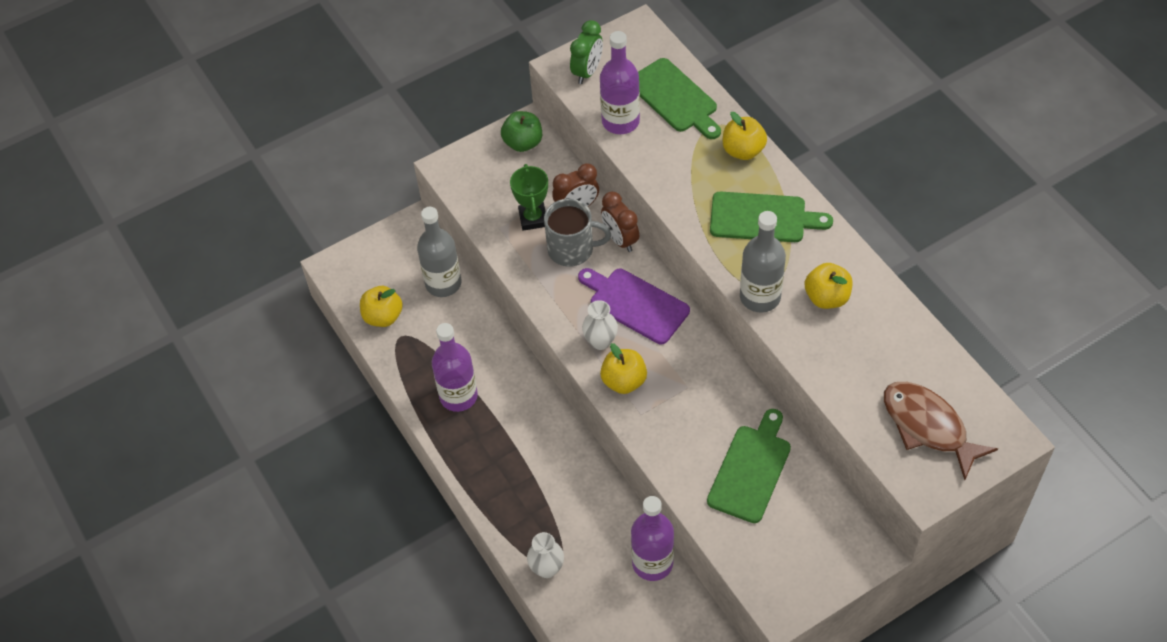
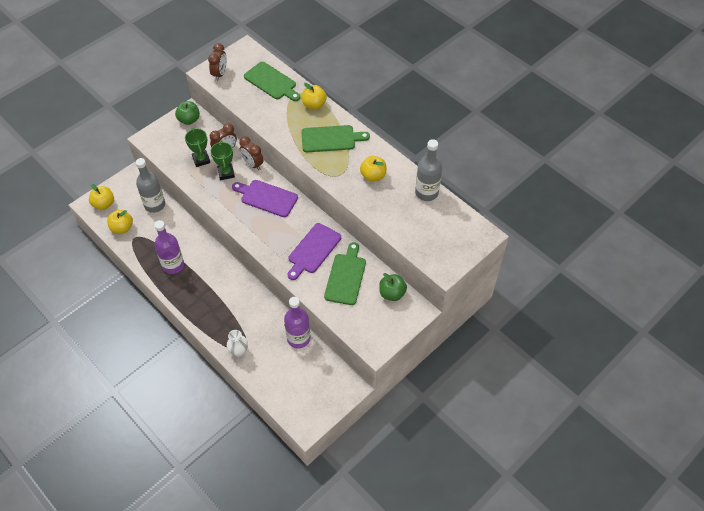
camera: 15 degrees left, 0 degrees up
grey mug [544,199,611,267] -> green trophy [210,141,235,180]
green clock [570,20,603,84] -> brown clock [208,43,227,81]
white vase [582,300,618,350] -> none
purple bottle [600,31,640,134] -> none
yellow apple [600,343,647,394] -> yellow apple moved to [89,184,114,210]
grey bottle [740,211,786,313] -> grey bottle moved to [415,139,442,201]
brown fish [884,382,998,480] -> none
none -> purple cutting board [288,223,341,280]
none -> green apple [379,273,407,301]

